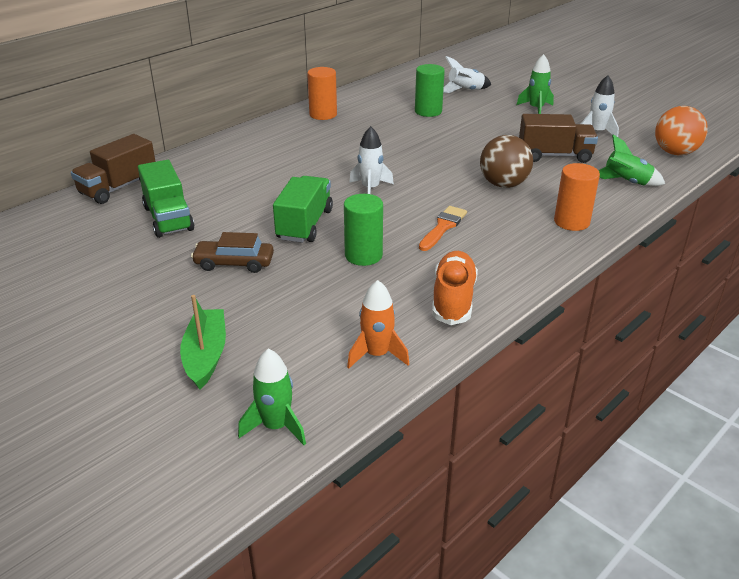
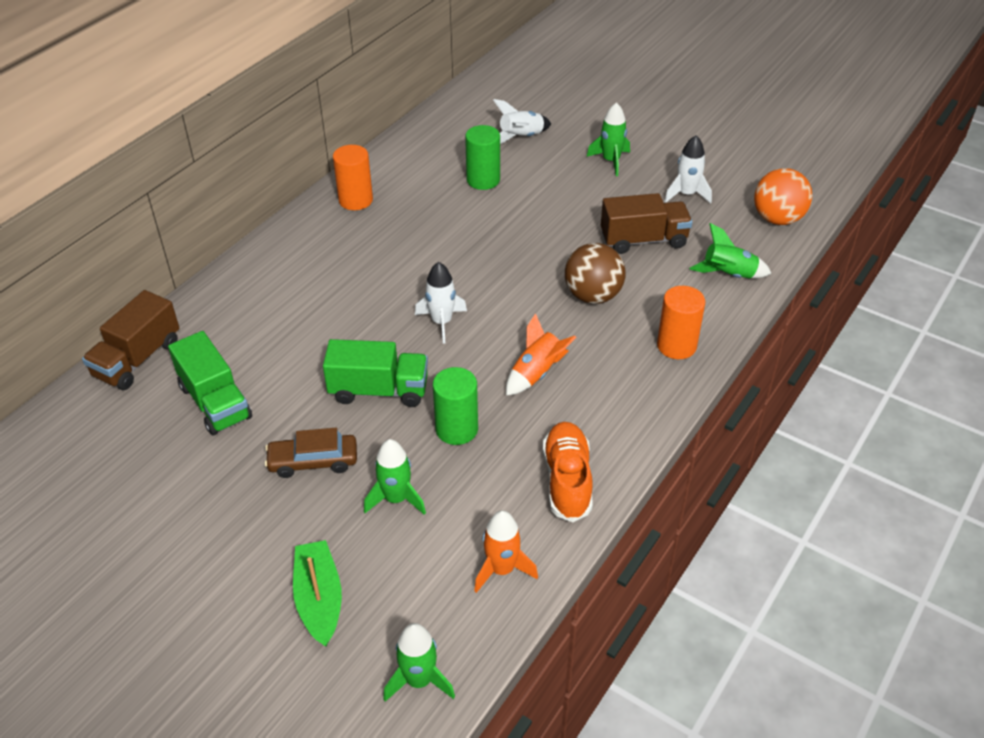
camera: 10 degrees left, 10 degrees up
green truck [273,176,333,243] -> green truck turned 90 degrees clockwise [323,339,428,407]
orange brush [419,206,467,251] -> orange rocket [506,313,576,396]
none -> green rocket [364,439,426,515]

